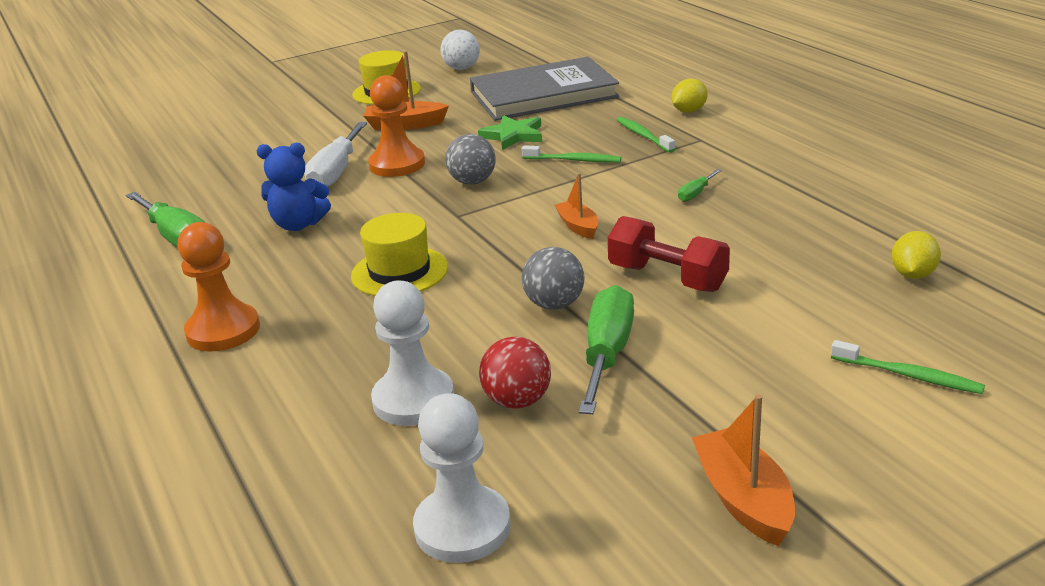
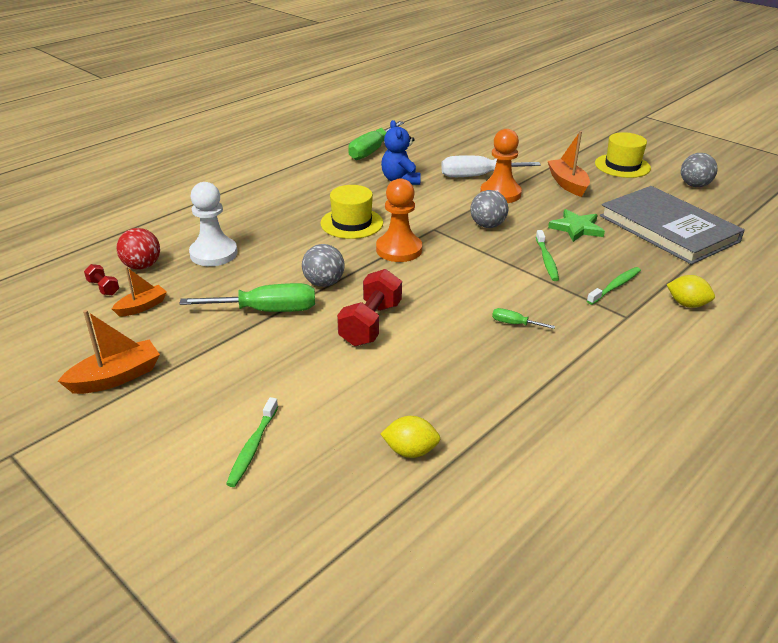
camera: 70 degrees right, 5 degrees up
orange pawn [178,222,260,351] -> orange pawn moved to [376,178,422,262]
white pawn [413,393,511,563] -> red dumbbell [84,264,119,295]
white ball [441,30,480,70] -> grey ball [681,153,717,187]
red ball [479,337,551,409] -> red ball moved to [117,228,160,270]
orange boat [555,173,598,239] -> orange boat moved to [112,267,167,317]

